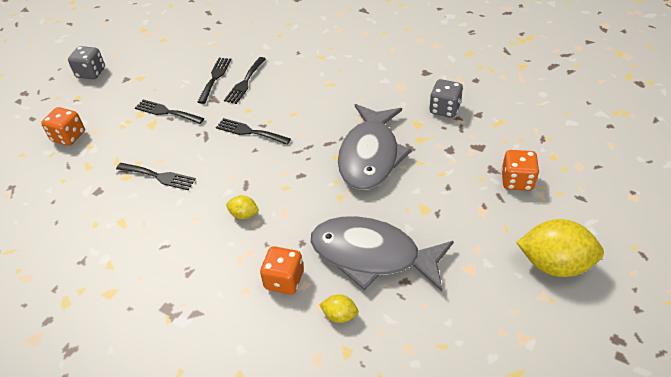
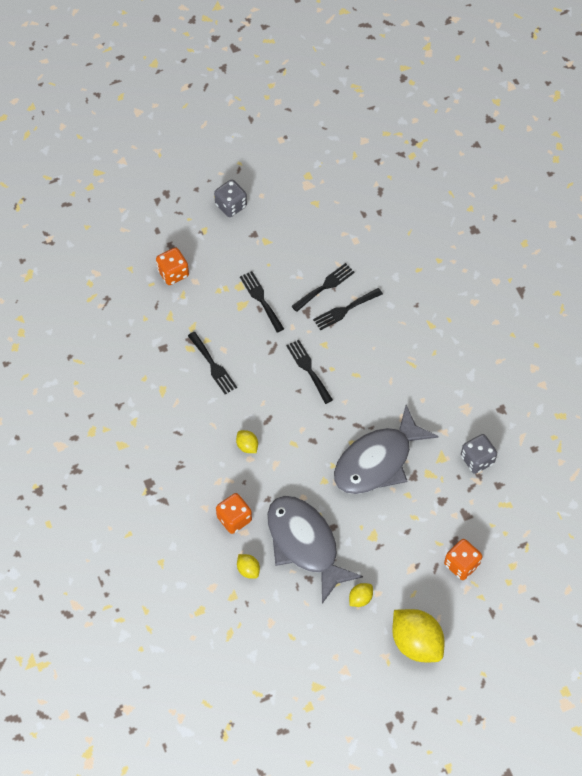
camera: 35 degrees right, 15 degrees up
none -> yellow lemon [349,583,373,607]

